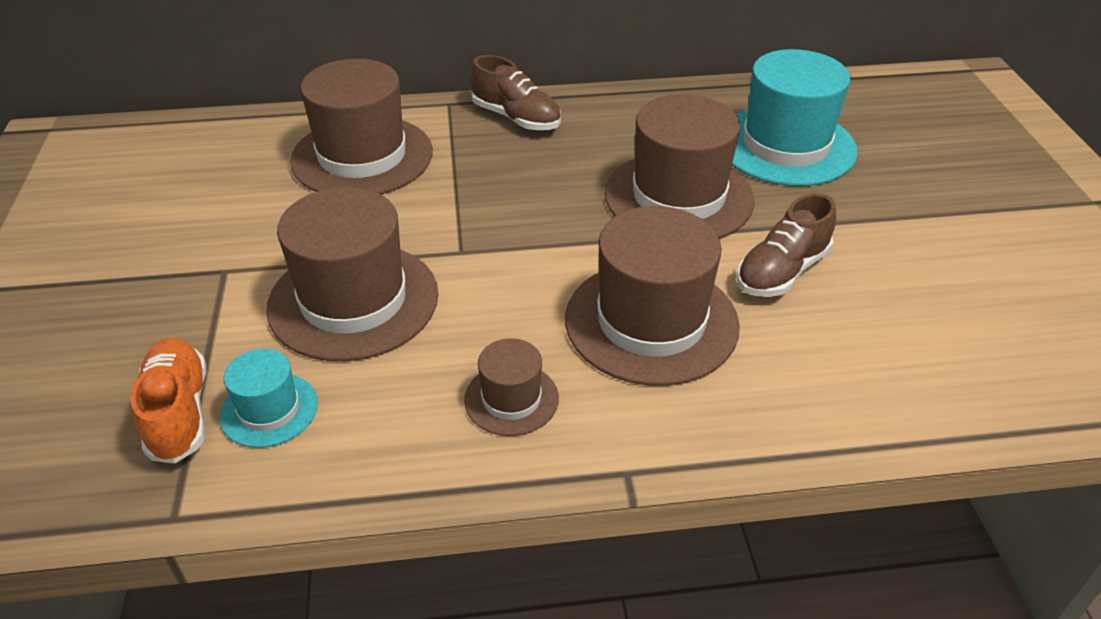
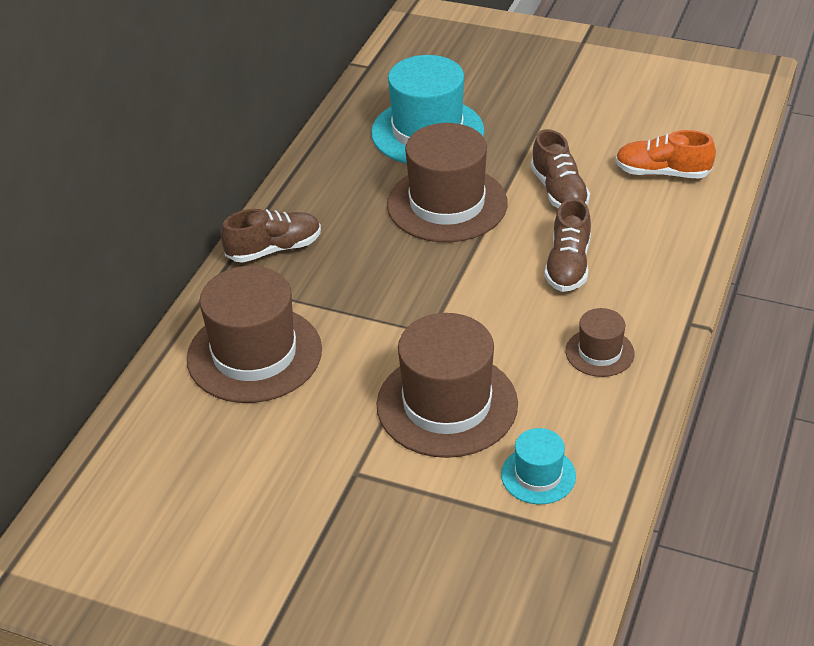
camera: 60 degrees left, 0 degrees up
orange shoe [131,338,206,464] -> orange shoe moved to [615,130,716,179]
brown hat [565,206,740,386] -> brown shoe [544,198,591,292]

